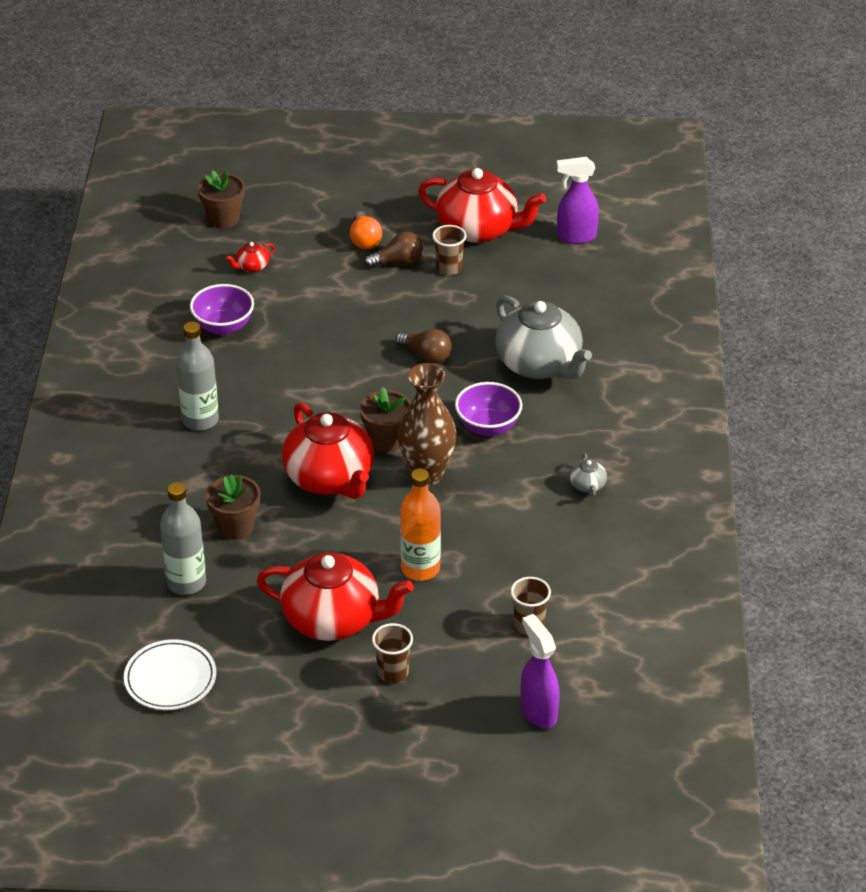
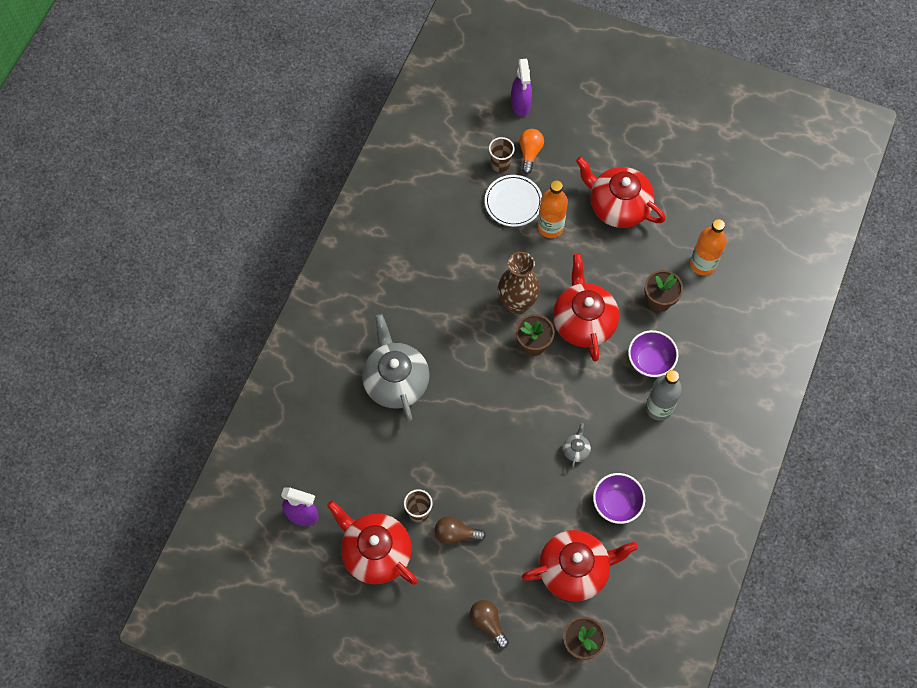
camera: 160 degrees left, 25 degrees up
white plate [124,639,216,710] -> white plate moved to [485,175,542,227]
grey bottle [160,482,206,595] -> orange bottle [690,219,727,276]
red teapot [226,242,275,272] -> red teapot [522,530,638,602], size x2.47
orange light bulb [350,211,382,249] -> orange light bulb moved to [519,129,544,174]
brown cup [372,623,413,683] -> none
brown light bulb [395,329,452,364] -> brown light bulb moved to [470,600,509,648]
purple bowl [455,382,522,436] -> purple bowl moved to [628,330,678,378]
grey teapot [570,453,607,496] -> grey teapot moved to [563,423,591,468]

